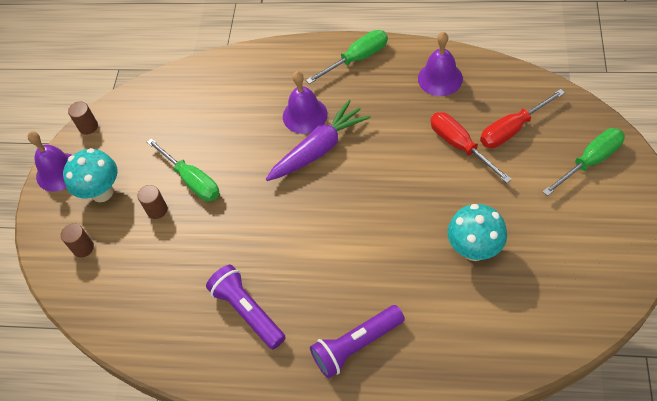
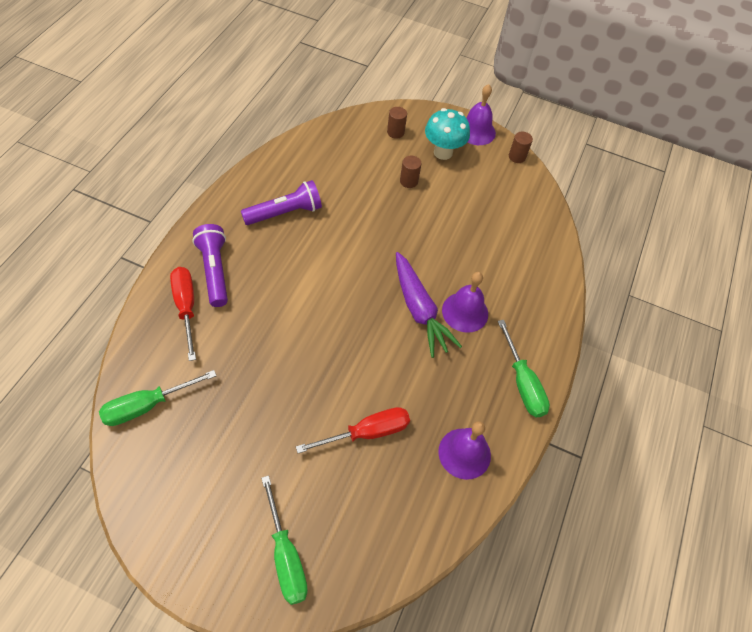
camera: 95 degrees right, 0 degrees up
green screwdriver [147,138,220,201] -> green screwdriver moved to [99,370,217,426]
turquoise mushroom [447,204,507,261] -> none
red screwdriver [480,89,565,148] -> red screwdriver moved to [170,267,196,361]

